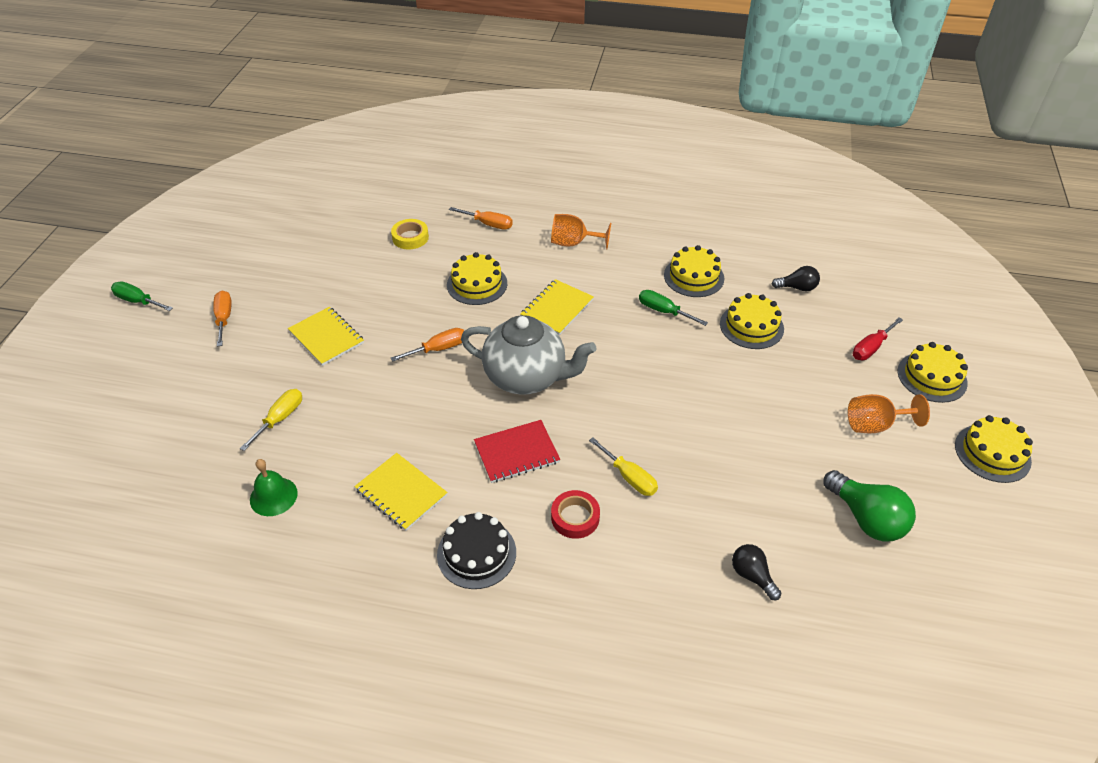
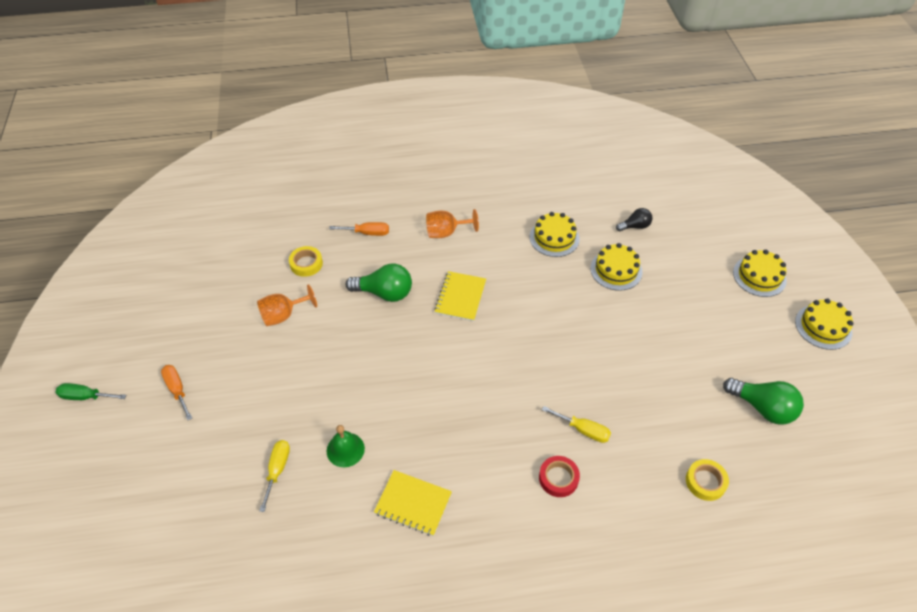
camera: 20 degrees left, 5 degrees up
green bell [250,459,298,516] -> green bell moved to [327,425,365,467]
yellow notebook [288,307,364,366] -> none
orange screwdriver [391,328,464,361] -> none
black cake [437,512,516,589] -> none
yellow cake [447,252,507,305] -> green light bulb [346,264,412,302]
grey teapot [461,315,596,395] -> none
red notebook [474,420,560,483] -> none
green screwdriver [639,290,708,326] -> none
black light bulb [732,544,781,600] -> yellow tape [686,459,729,501]
orange goblet [848,394,930,433] -> orange goblet moved to [257,284,317,326]
red screwdriver [853,318,903,360] -> none

